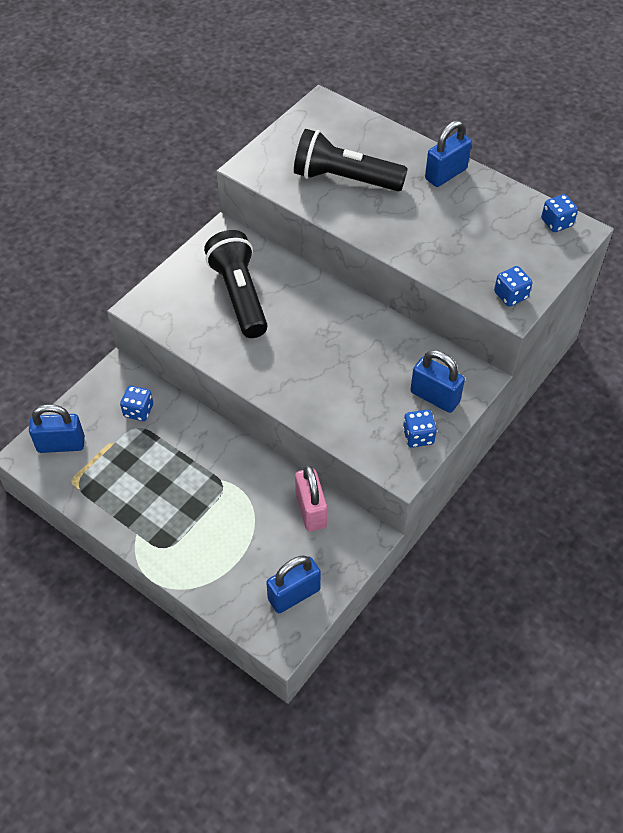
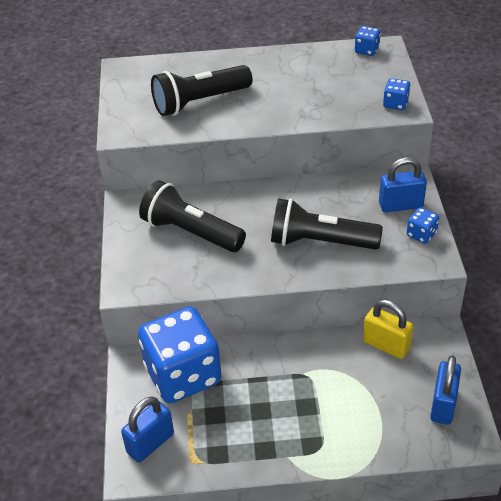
camera: 40 degrees left, 10 degrees down
blue dice [120,386,153,421] -> blue dice [138,306,222,403], size x2.49
pink padlock [295,465,327,532] -> yellow padlock [363,300,413,359]
blue padlock [425,120,472,187] -> none
none -> black flashlight [271,198,383,250]

